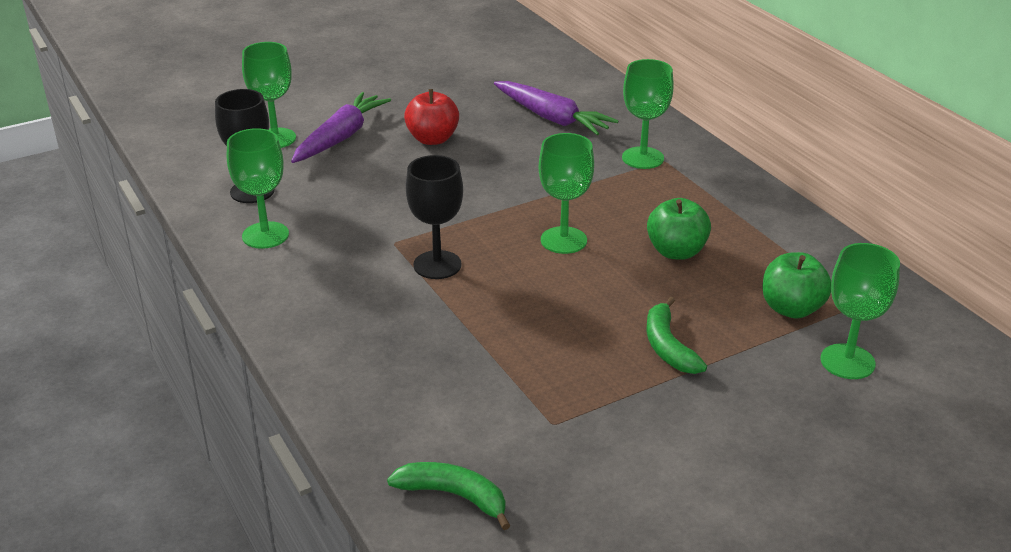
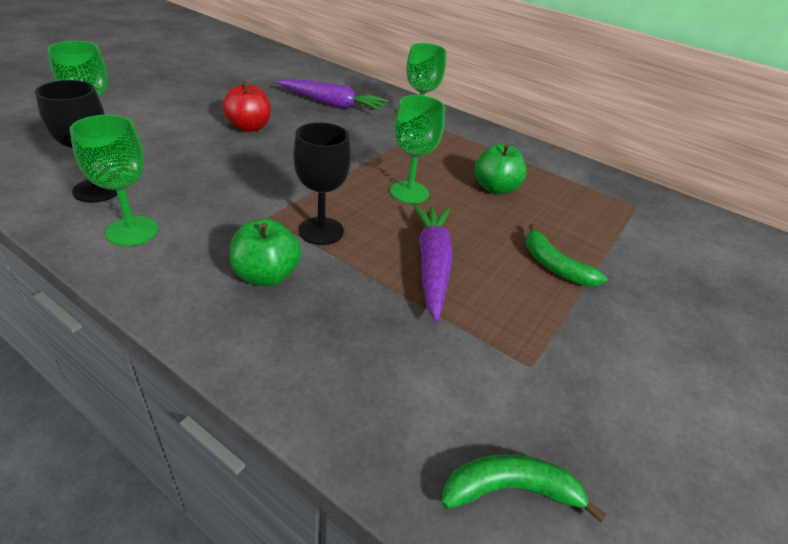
camera: 30 degrees left, 5 degrees up
purple carrot [291,92,391,163] -> purple carrot moved to [413,204,453,322]
green apple [762,252,831,319] -> green apple moved to [229,219,301,287]
green goblet [820,243,900,379] -> none

